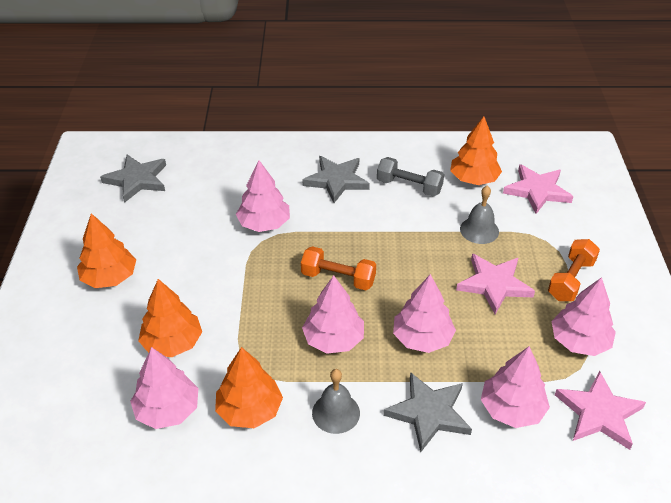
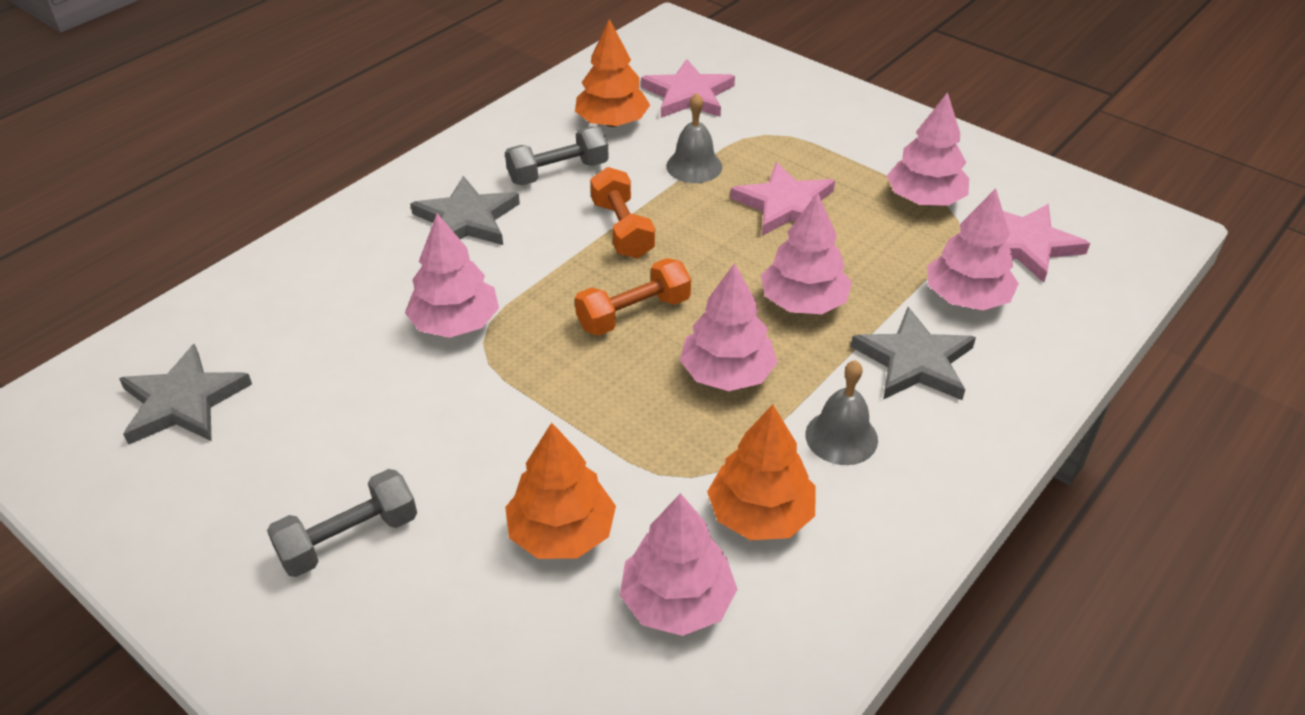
camera: 50 degrees left, 0 degrees up
orange tree [77,213,136,288] -> grey dumbbell [267,469,417,577]
orange dumbbell [548,239,600,301] -> orange dumbbell moved to [590,167,655,259]

